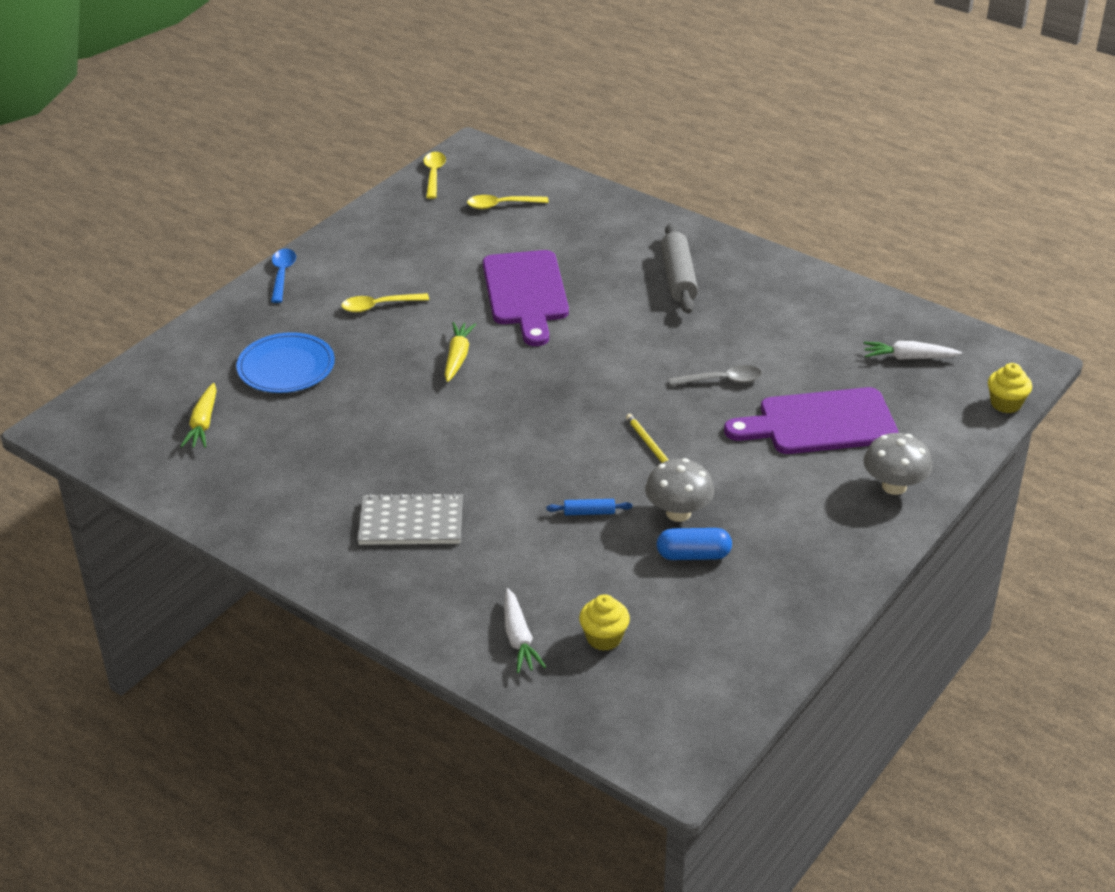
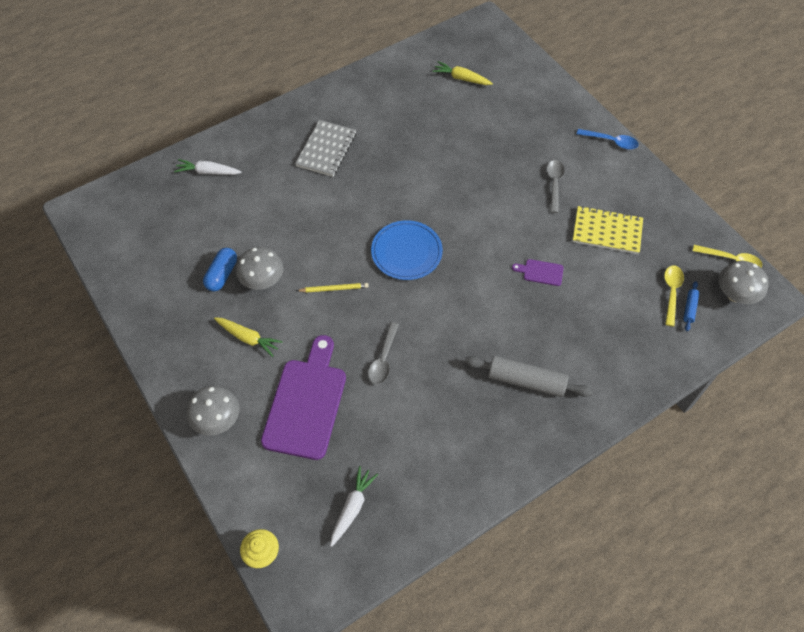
camera: 110 degrees right, 20 degrees up
blue plate [236,332,335,393] -> blue plate moved to [371,220,443,280]
yellow spoon [341,293,429,312] -> grey spoon [547,160,565,213]
yellow carrot [445,322,476,382] -> yellow carrot moved to [214,317,283,357]
purple cutting board [483,250,569,346] -> purple cutting board [512,259,564,286], size x0.42
blue rolling pin [547,499,632,515] -> blue rolling pin moved to [683,281,699,331]
yellow cupcake [579,594,630,651] -> none
none -> yellow notebook [572,206,643,254]
none -> grey mushroom [719,261,769,304]

